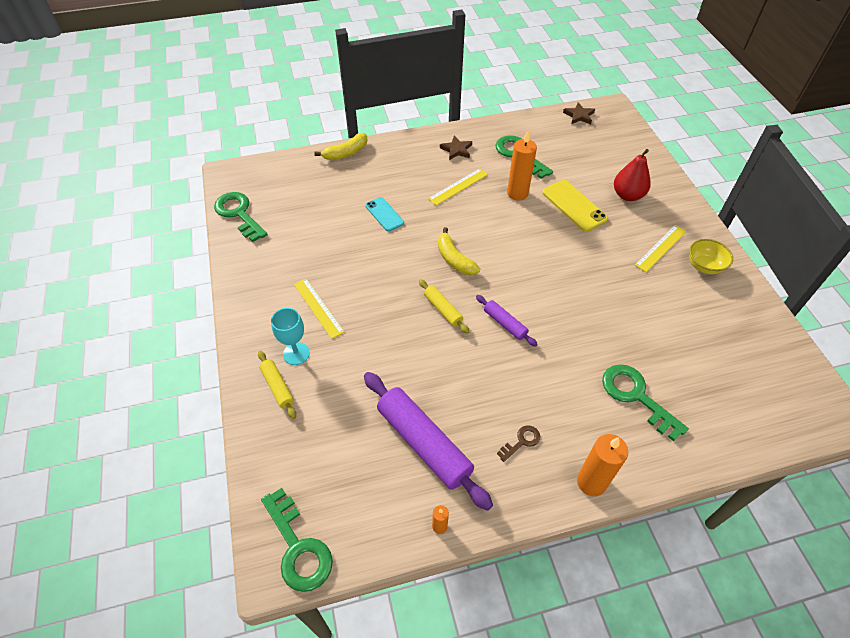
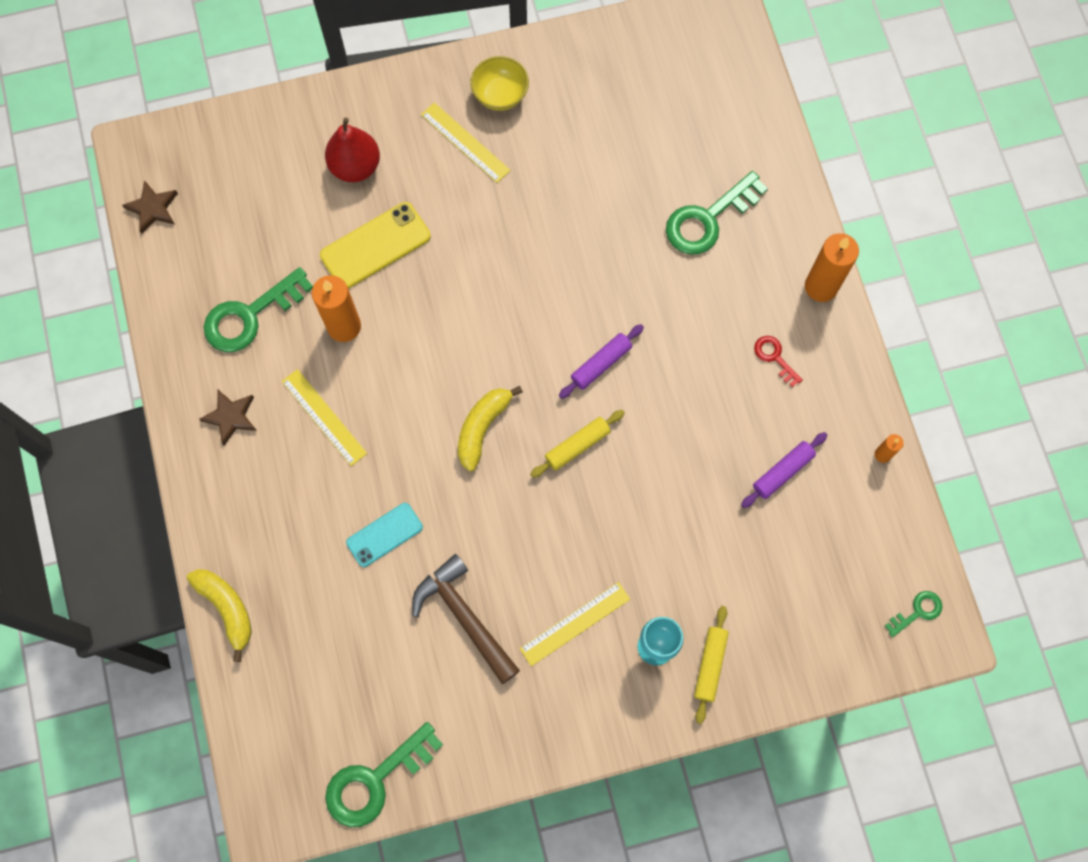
camera: 90 degrees left, 20 degrees up
yellow rolling pin [258,351,296,419] -> yellow rolling pin turned 45 degrees counterclockwise [694,606,729,724]
green key [261,488,333,592] -> green key [885,591,942,637], size x0.51
purple rolling pin [364,372,493,511] -> purple rolling pin [741,432,827,508], size x0.50
yellow banana [438,227,480,275] -> yellow banana turned 150 degrees clockwise [458,386,523,471]
brown key [497,425,540,462] -> red key [754,336,803,387]
none -> brown hammer [412,554,520,684]

